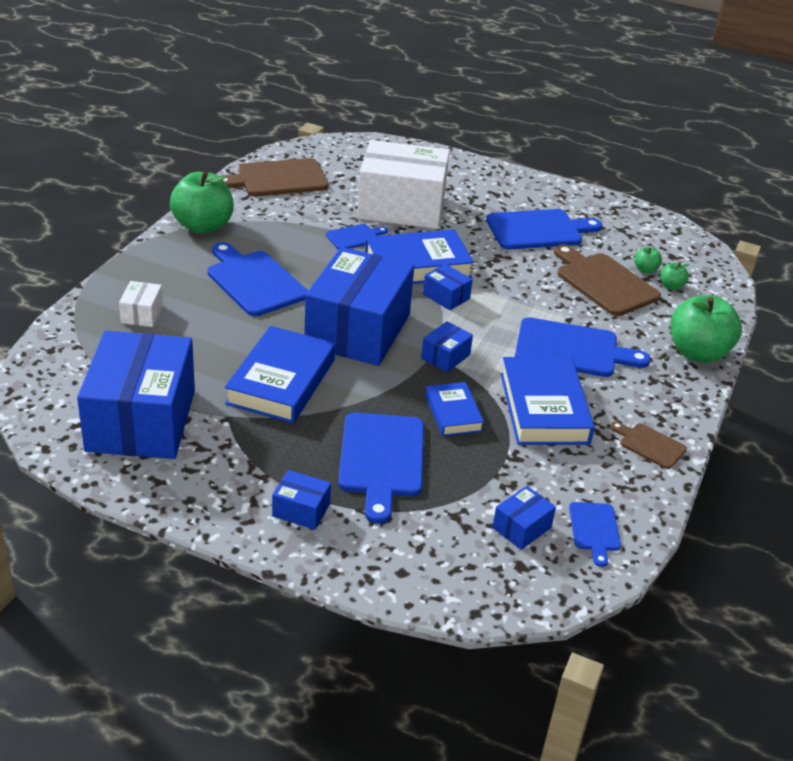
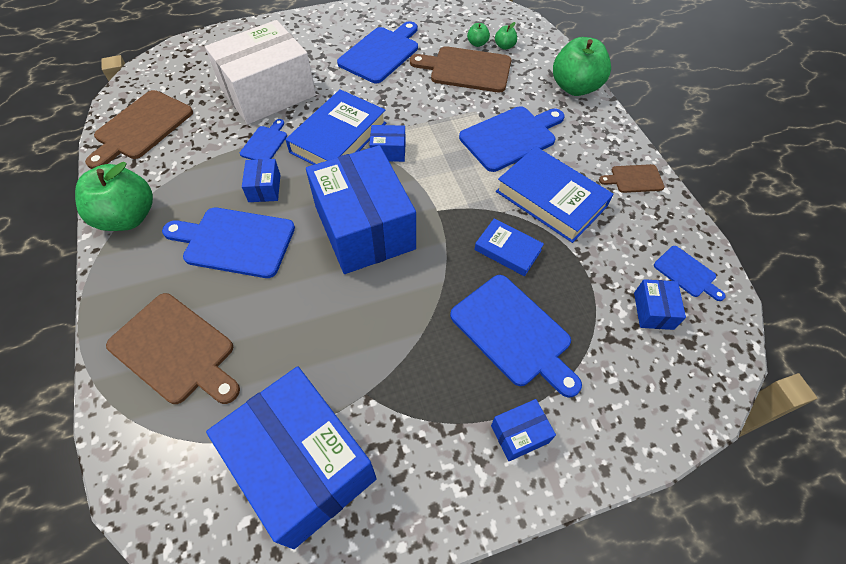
camera: 40 degrees left, 20 degrees up
white box [119,281,163,327] -> brown cutting board [106,293,240,404]
blue book [225,326,335,423] -> none
blue box [421,321,473,372] -> blue box moved to [242,159,280,202]

